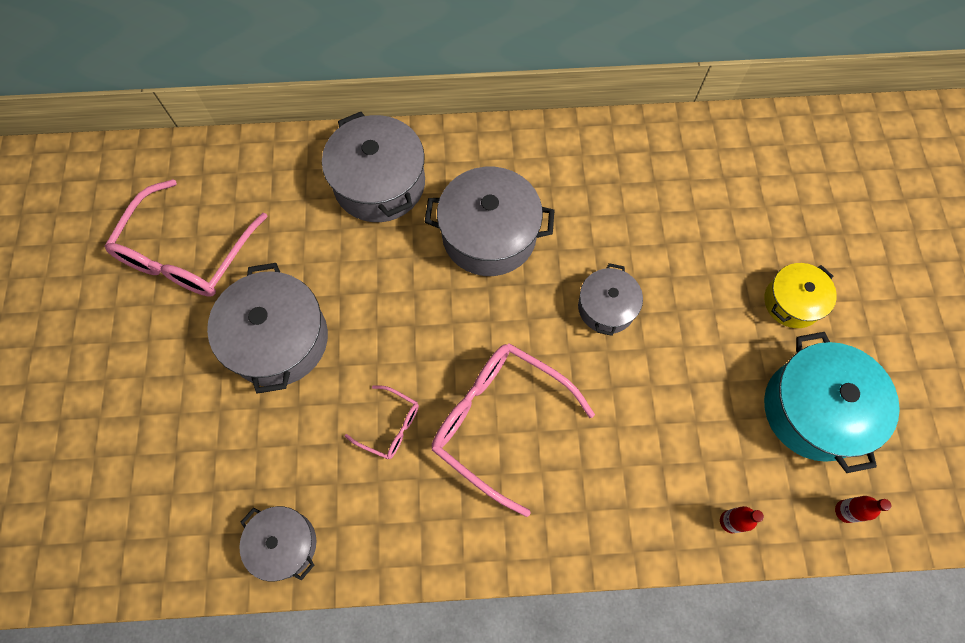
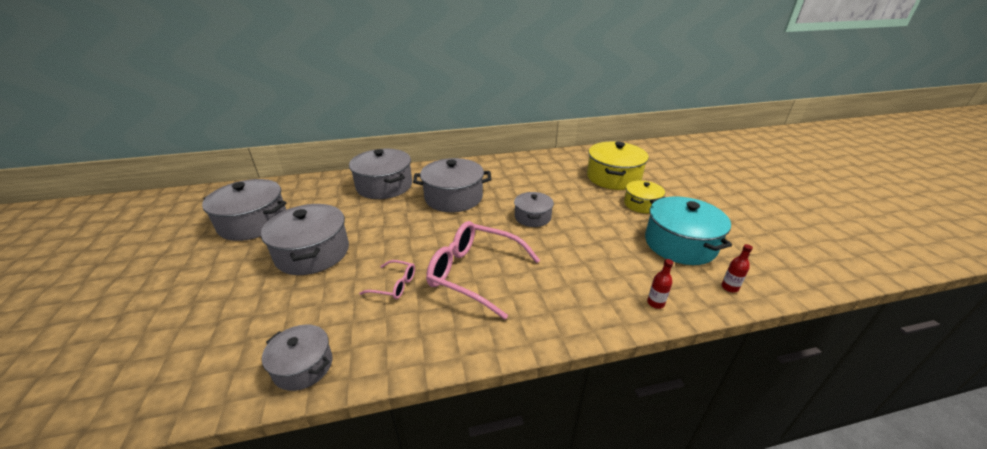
camera: 10 degrees left, 35 degrees down
pink glasses [104,179,268,297] -> grey pot [202,179,286,241]
none -> yellow pot [587,142,649,190]

